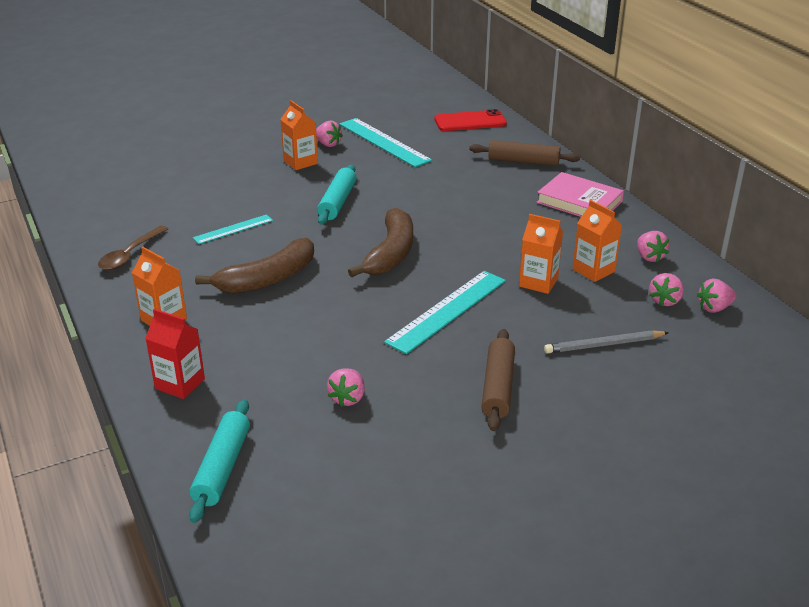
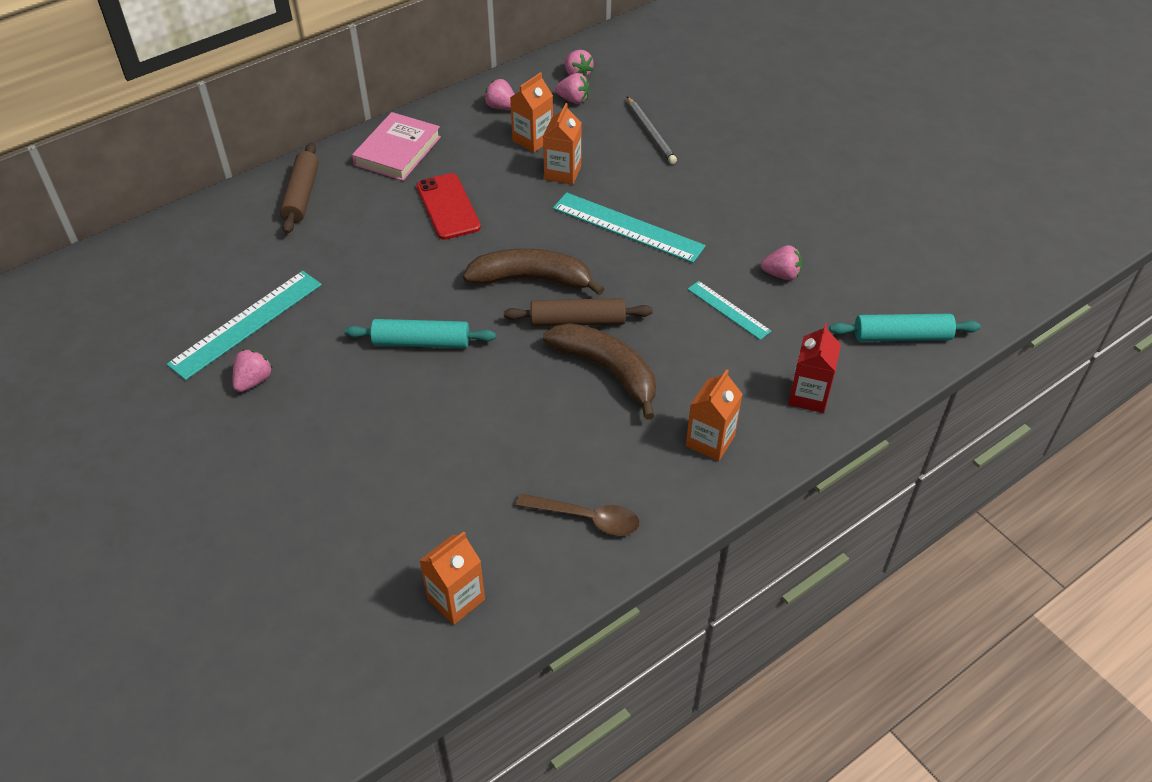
camera: 100 degrees left, 15 degrees up
turquoise ruler [193,214,273,244] -> turquoise ruler moved to [688,281,771,340]
orange carton [280,100,318,170] -> orange carton moved to [419,532,485,625]
red phone [434,109,507,131] -> red phone moved to [416,173,481,240]
brown rolling pin [481,329,515,431] -> brown rolling pin moved to [504,298,653,327]
pink strawberry [637,231,669,262] -> pink strawberry turned 120 degrees counterclockwise [484,79,515,110]

